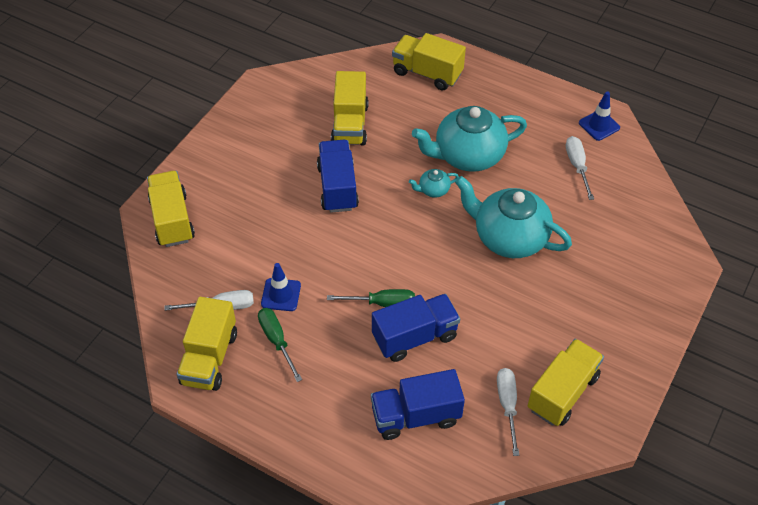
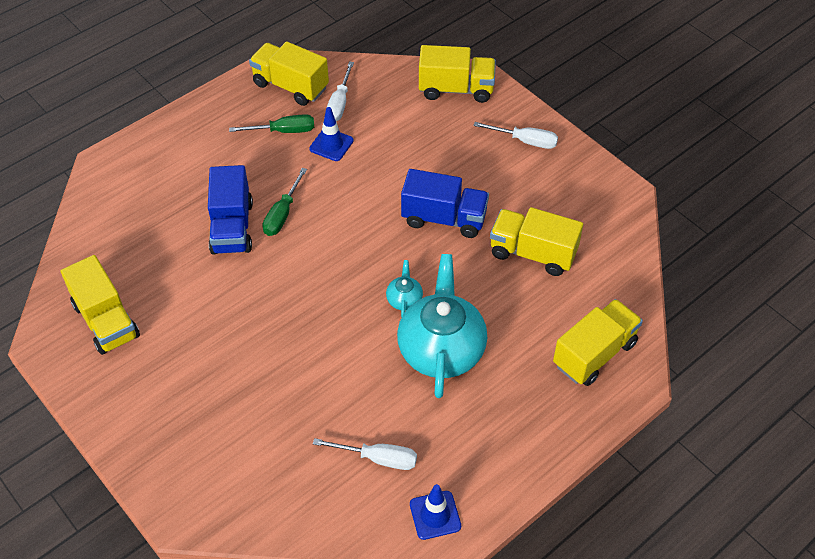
camera: 110 degrees right, 0 degrees up
blue truck [371,369,465,440] -> none
turquoise teapot [455,176,572,258] -> none
white screwdriver [497,368,519,456] -> white screwdriver moved to [474,122,558,149]

